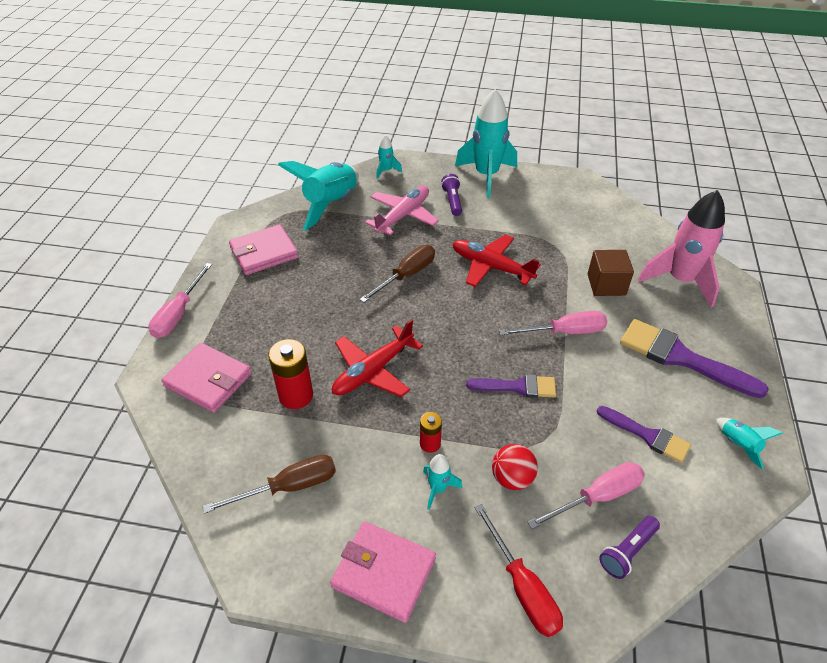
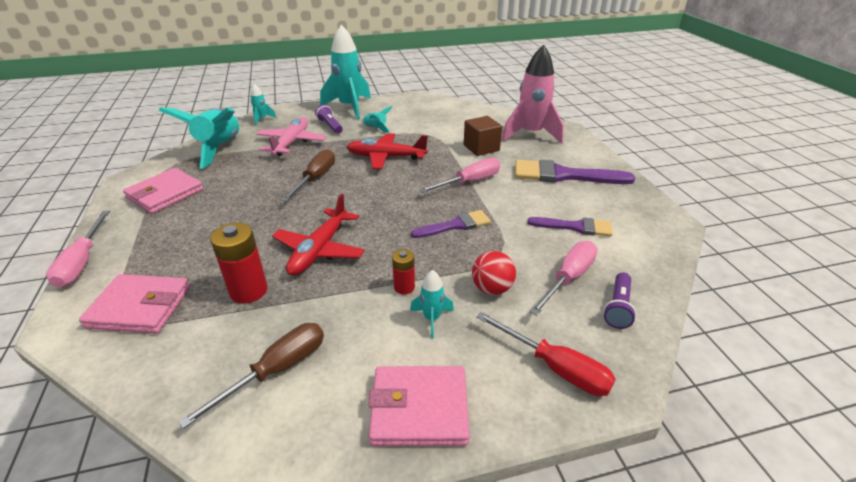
camera: 25 degrees left, 10 degrees down
turquoise rocket [716,418,783,469] -> turquoise rocket moved to [361,106,392,133]

